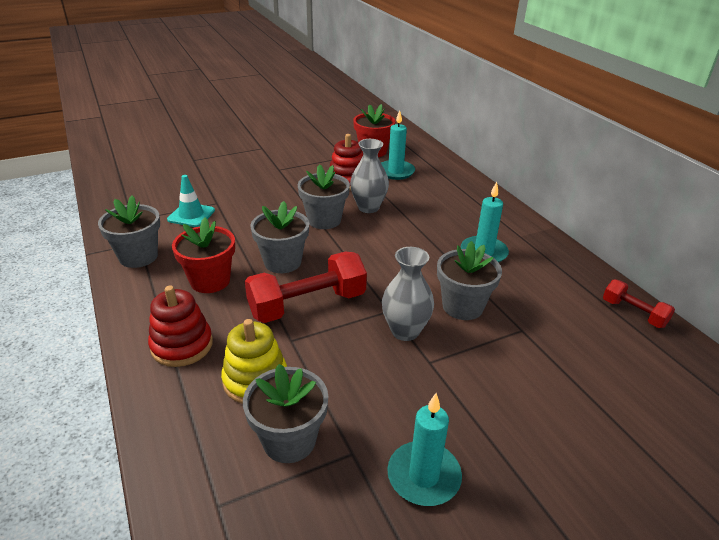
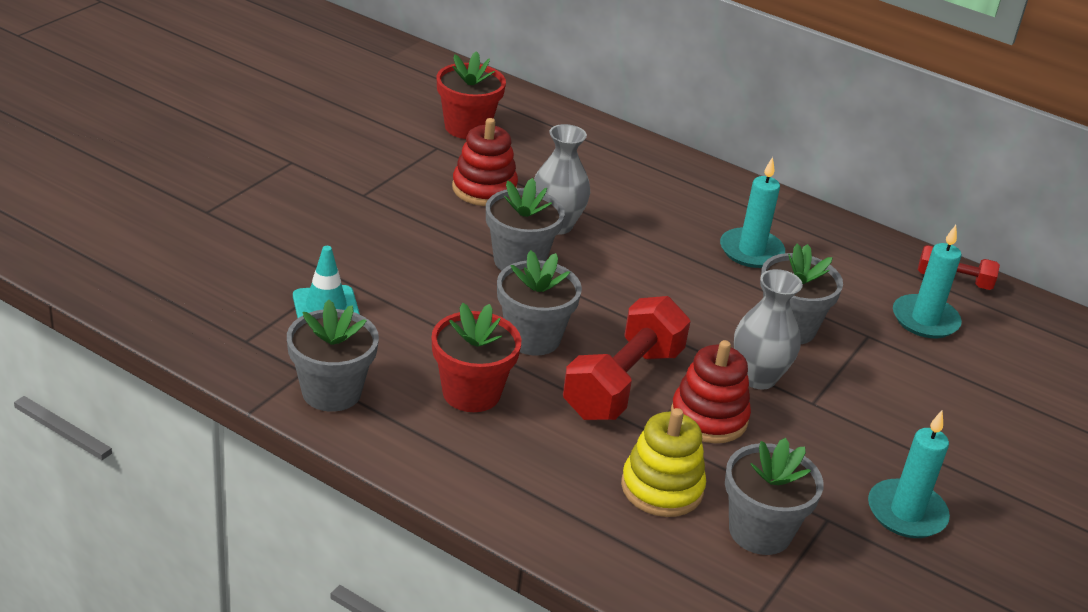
camera: 35 degrees left, 0 degrees up
red stacking toy [148,286,213,367] -> red stacking toy moved to [671,340,751,443]
turquoise candle [381,110,415,180] -> turquoise candle moved to [893,225,962,338]

